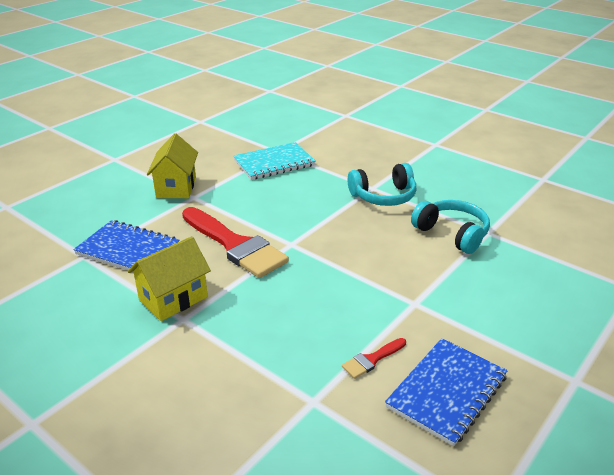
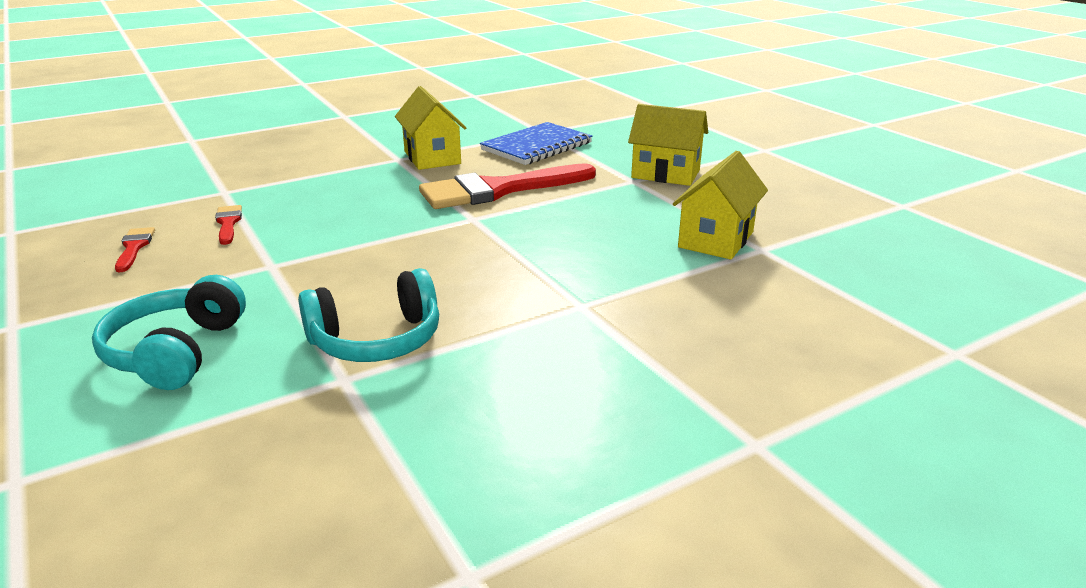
camera: 110 degrees right, 5 degrees down
turquoise notebook [233,142,316,180] -> yellow house [673,151,768,260]
turquoise headphones [348,163,416,206] -> turquoise headphones moved to [92,275,246,390]
blue notebook [385,338,508,446] -> red brush [115,227,155,272]

